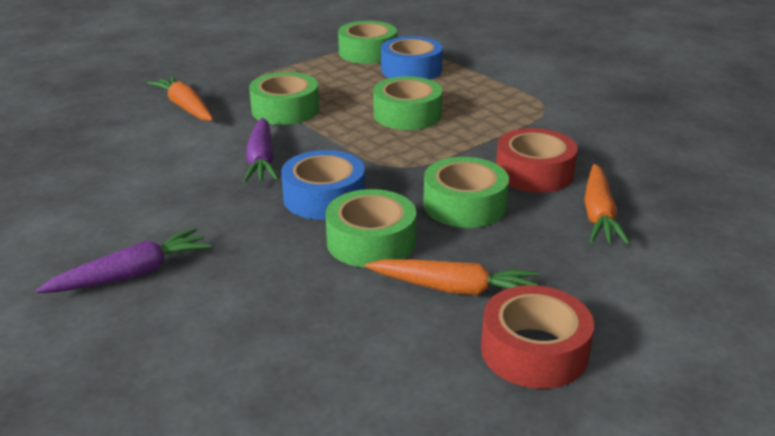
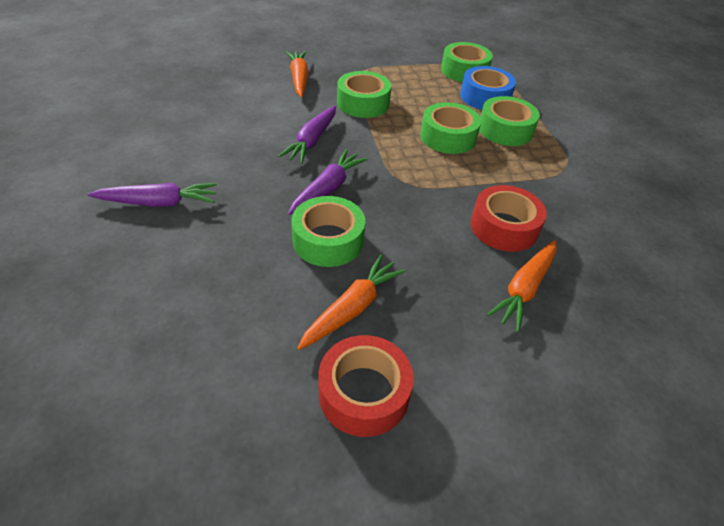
camera: 25 degrees right, 15 degrees up
blue tape [281,150,365,220] -> purple carrot [288,150,368,215]
orange carrot [365,259,539,296] -> orange carrot turned 90 degrees counterclockwise [297,255,406,350]
green tape [423,157,509,228] -> green tape moved to [479,96,540,146]

